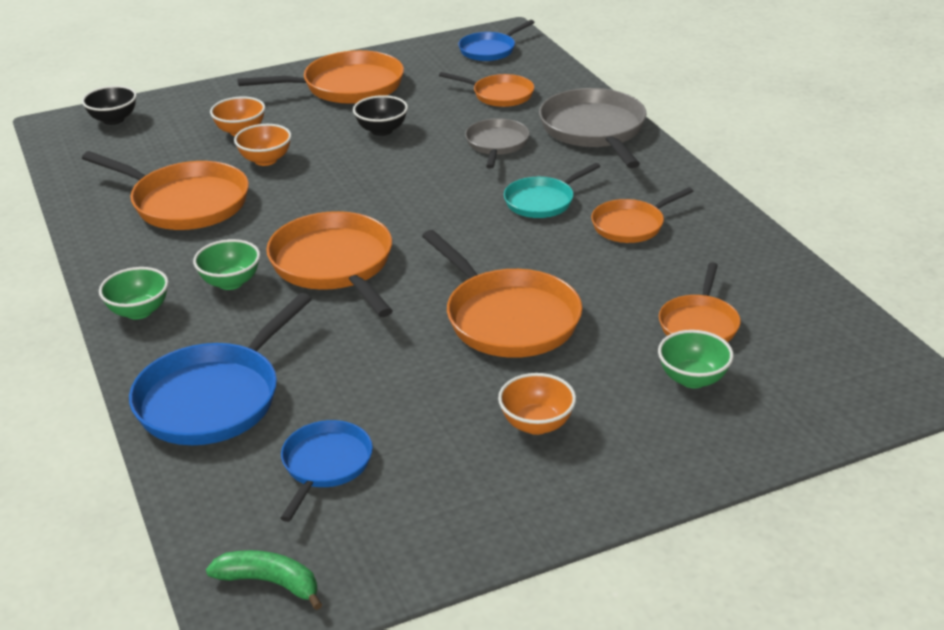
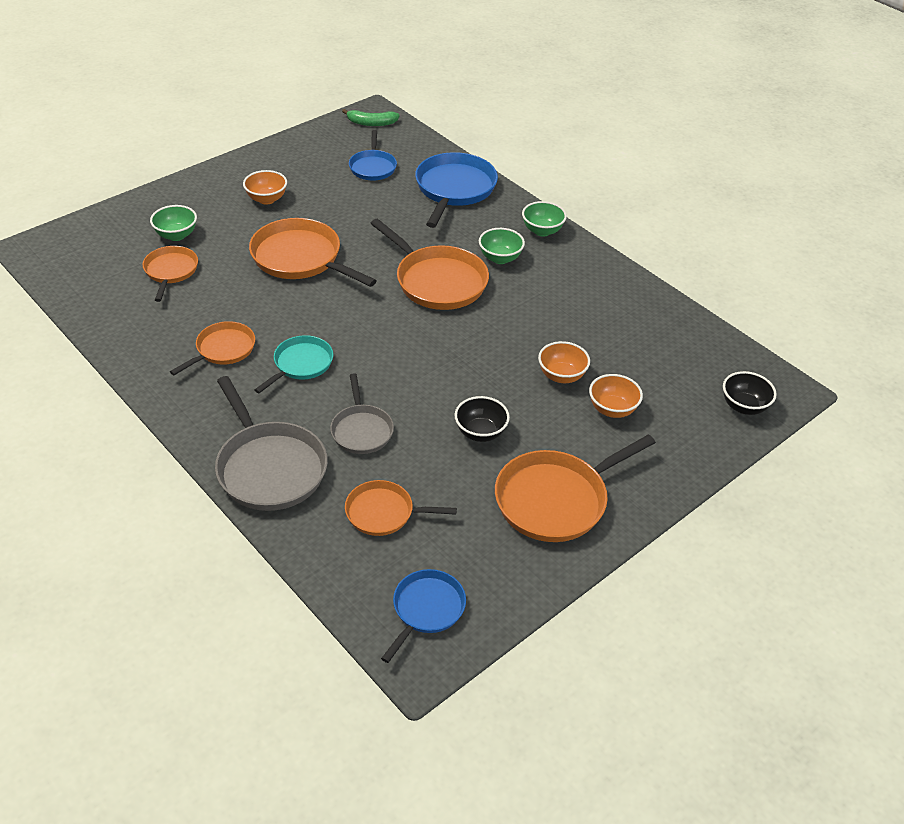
camera: 160 degrees right, 10 degrees up
orange pan [82,151,249,230] -> none

